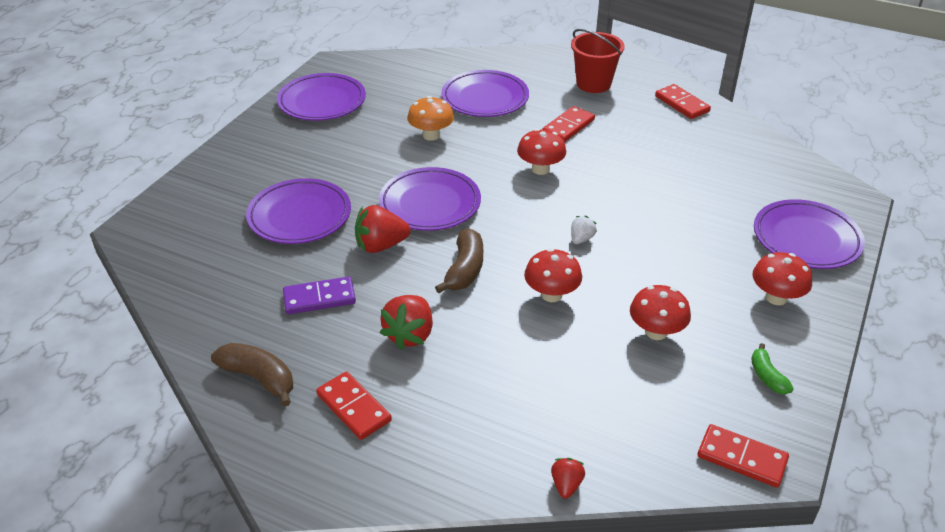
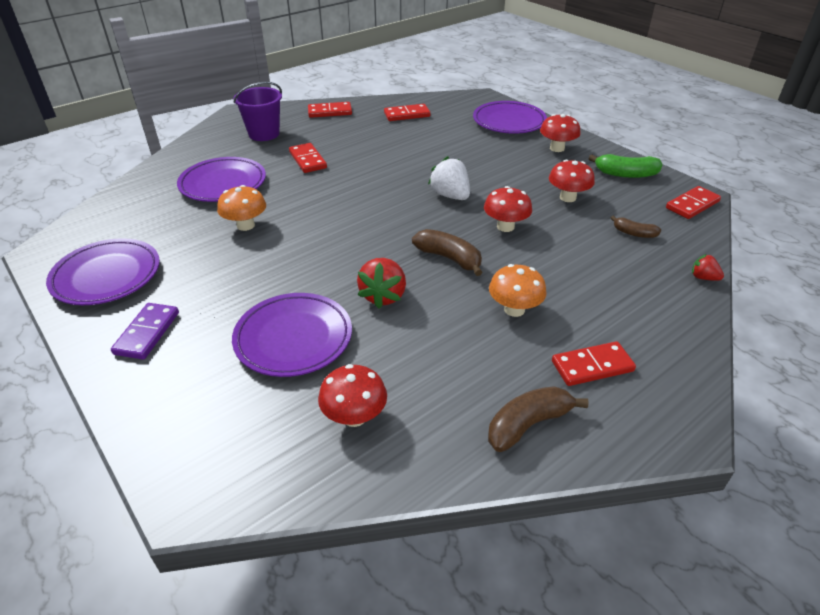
camera: 65 degrees left, 0 degrees up
purple domino [283,277,356,314] -> purple domino moved to [111,303,179,359]
purple plate [379,167,481,231] -> none
red strawberry [380,295,433,350] -> orange mushroom [489,264,547,317]
red mushroom [517,129,566,175] -> red mushroom moved to [318,364,387,427]
red bucket [571,29,625,93] -> purple bucket [233,82,282,141]
white strawberry [571,216,597,244] -> white strawberry [428,156,470,200], size x1.82
green banana [751,343,794,394] -> green banana [588,154,662,178], size x1.63
none -> red domino [384,104,430,121]
none -> brown banana [611,216,661,238]

